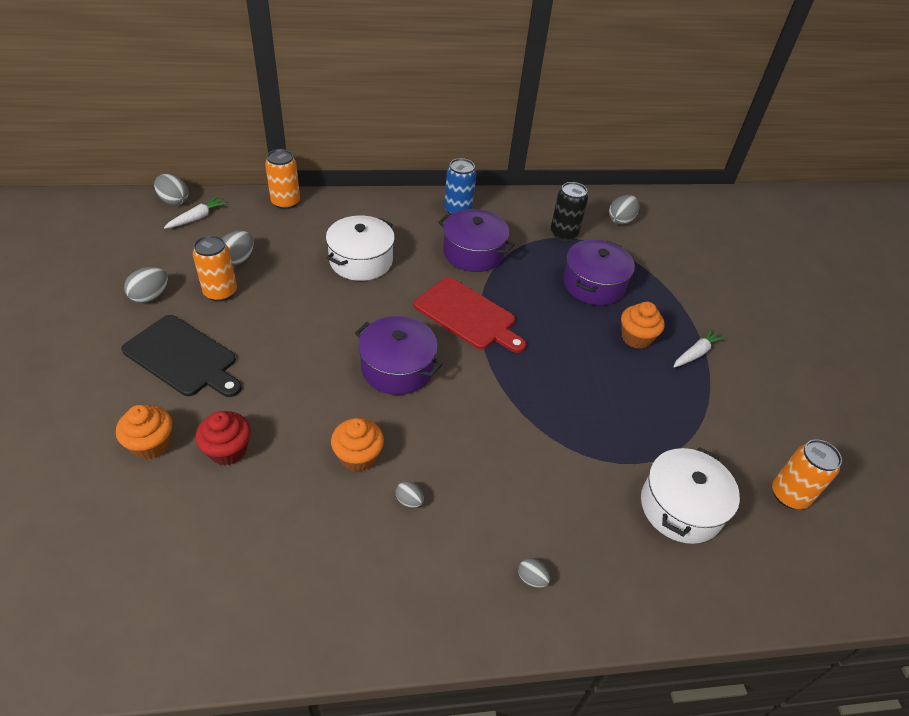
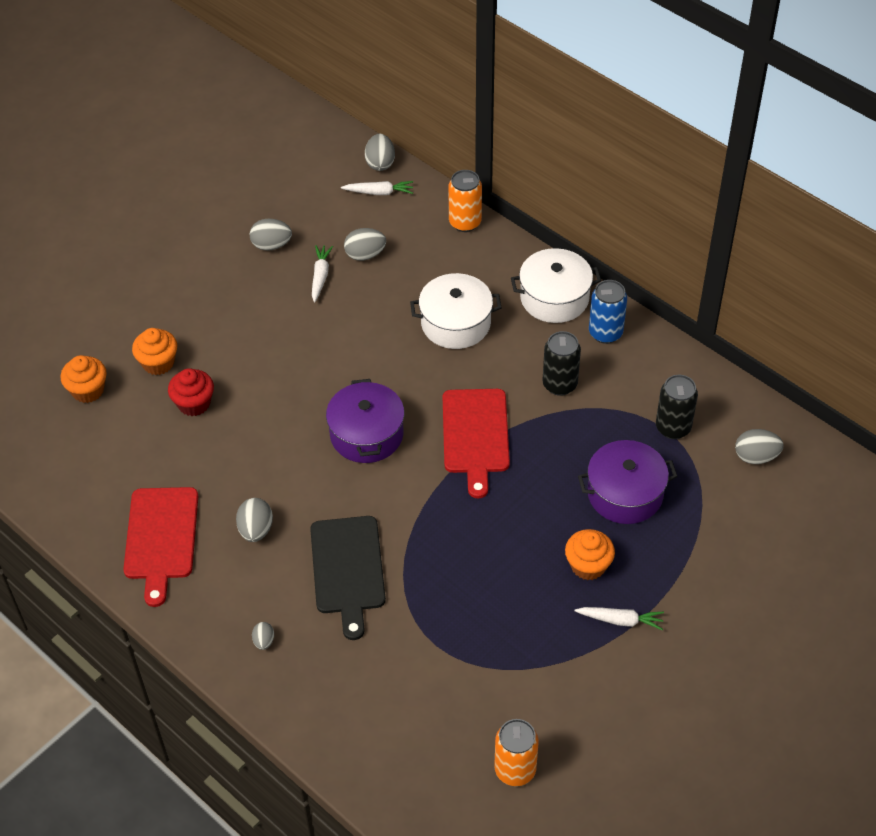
camera: 55 degrees right, 5 degrees up
black cutting board [121,315,242,397] -> black cutting board moved to [310,516,386,640]
orange can [193,235,237,302] -> white carrot [312,245,333,302]
orange cupcake [331,418,384,472] -> orange cupcake moved to [61,355,107,403]
grey egg [396,481,424,508] -> grey egg [236,498,273,542], size x1.70
purple pot [438,209,515,272] -> black can [542,331,581,396]
white pot [641,447,740,544] -> white pot moved to [511,248,601,323]
none -> red cutting board [123,487,198,607]

